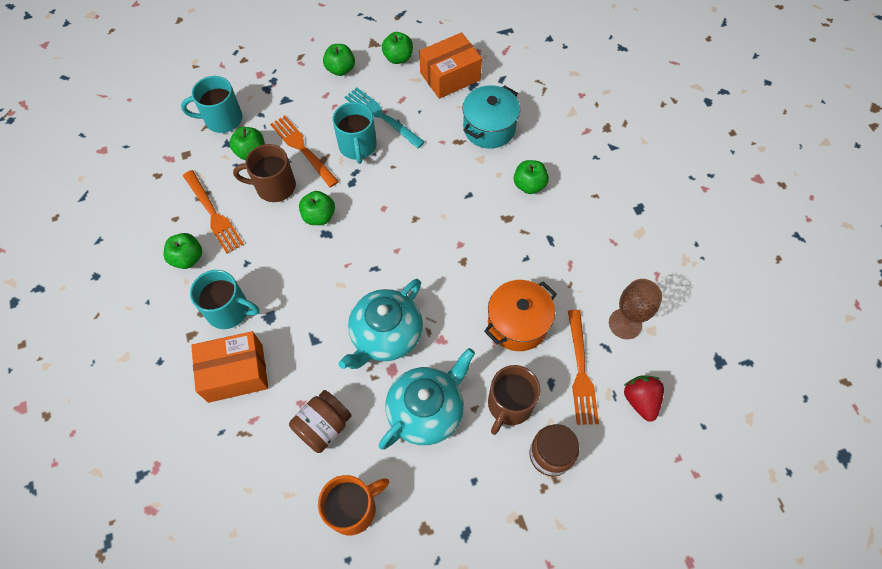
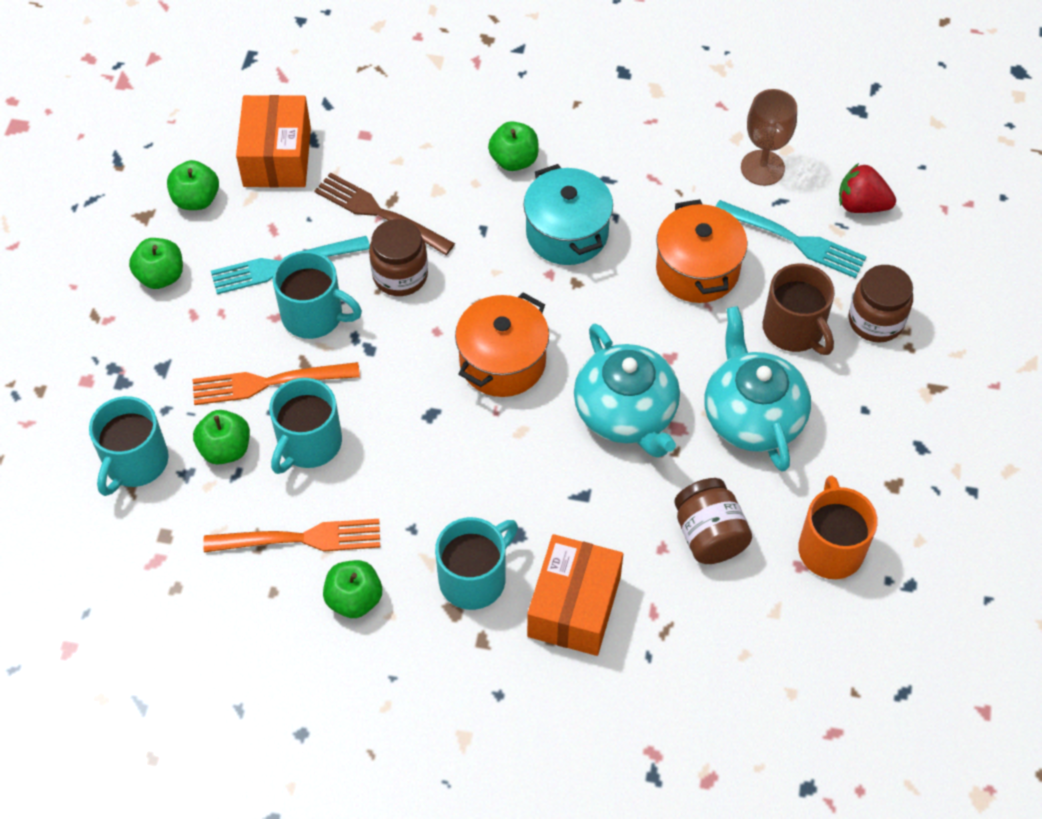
camera: 60 degrees left, 5 degrees down
brown mug [233,144,296,202] -> turquoise mug [269,378,342,474]
green apple [299,191,335,225] -> none
turquoise pot [462,85,520,149] -> turquoise pot moved to [523,164,613,265]
orange fork [568,310,599,425] -> turquoise fork [715,200,867,278]
none -> brown fork [314,172,455,255]
none -> brown jar [369,219,428,296]
none -> orange pot [455,292,549,397]

